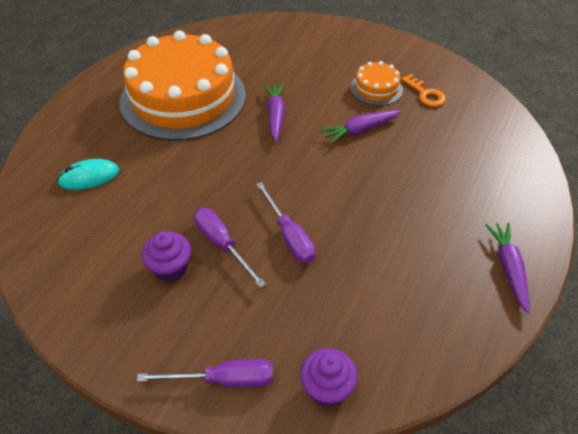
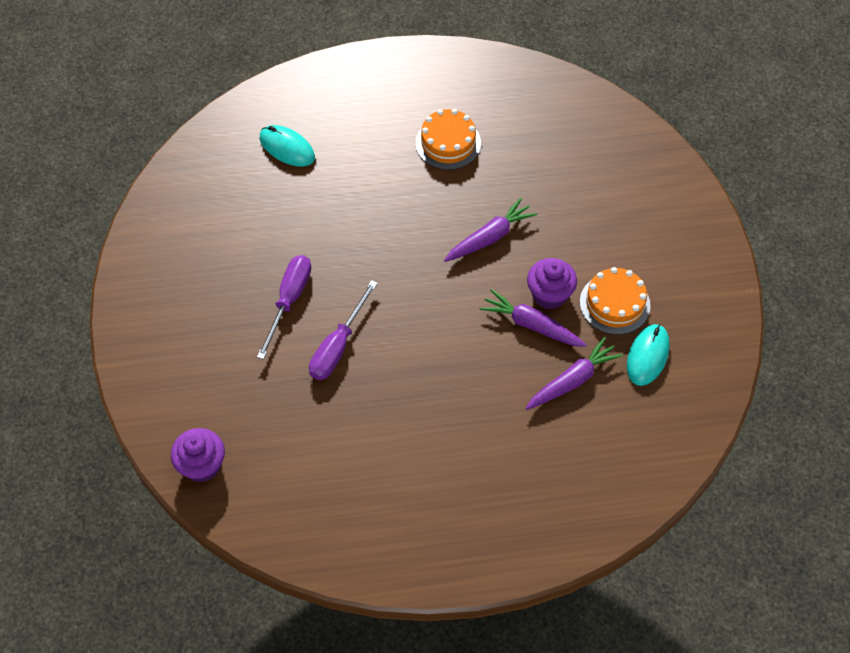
camera: 55 degrees right, 10 degrees up
orange cake [119,30,246,141] -> orange cake [416,109,481,170], size x0.42
purple screwdriver [137,359,273,387] -> none
purple cupcake [142,231,191,282] -> purple cupcake moved to [527,258,577,309]
orange key [401,74,446,107] -> turquoise mouse [627,324,670,386]
purple carrot [485,223,530,314] -> purple carrot moved to [526,337,623,410]

